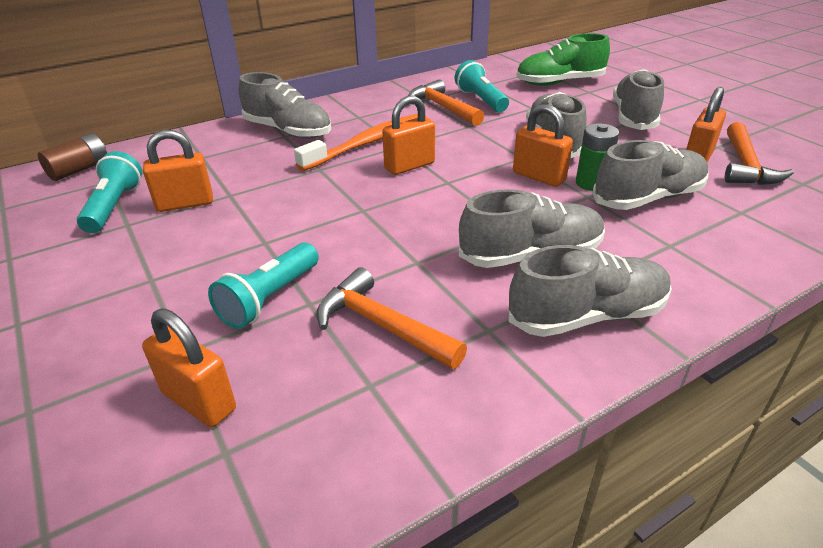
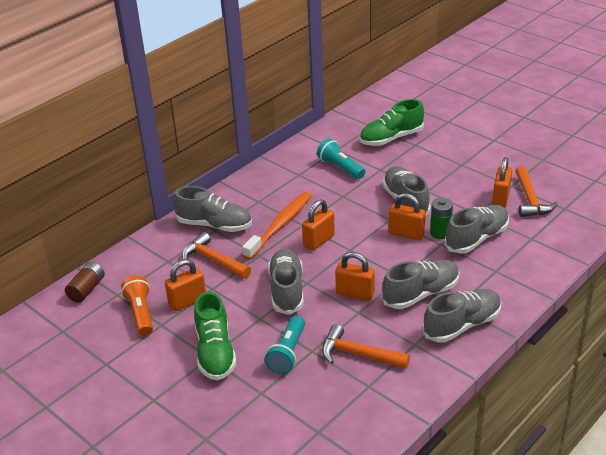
camera: 15 degrees left, 0 degrees up
turquoise flashlight [77,151,142,233] -> orange flashlight [121,276,153,336]
orange padlock [142,308,236,427] -> orange padlock moved to [335,252,375,301]
orange hammer [408,79,484,126] -> orange hammer moved to [182,232,251,279]
grey shoe [613,69,664,130] -> grey shoe moved to [268,249,303,315]
none -> green shoe [194,292,237,380]

